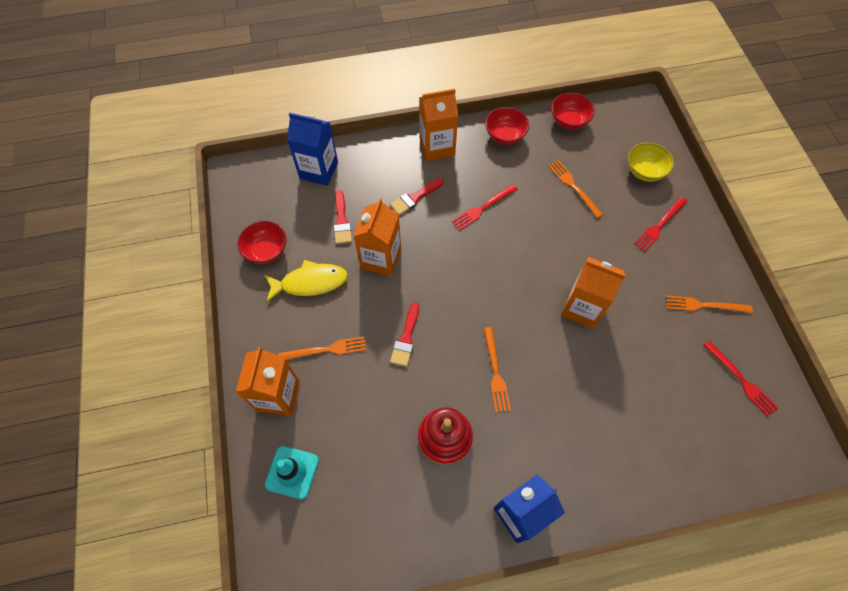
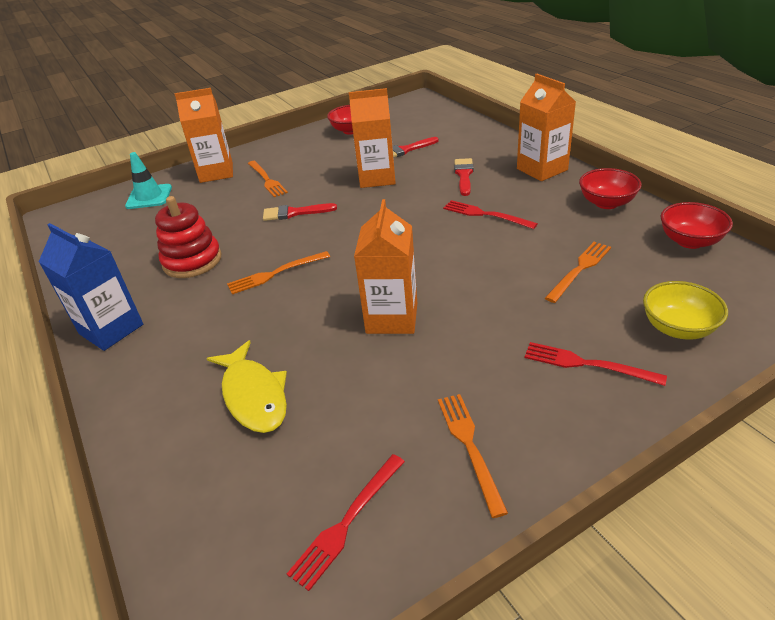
camera: 75 degrees right, 25 degrees down
yellow fish [264,260,348,302] -> yellow fish moved to [207,340,287,433]
blue carton [287,112,338,186] -> none
red brush [390,178,444,215] -> red brush turned 60 degrees clockwise [454,158,474,196]

